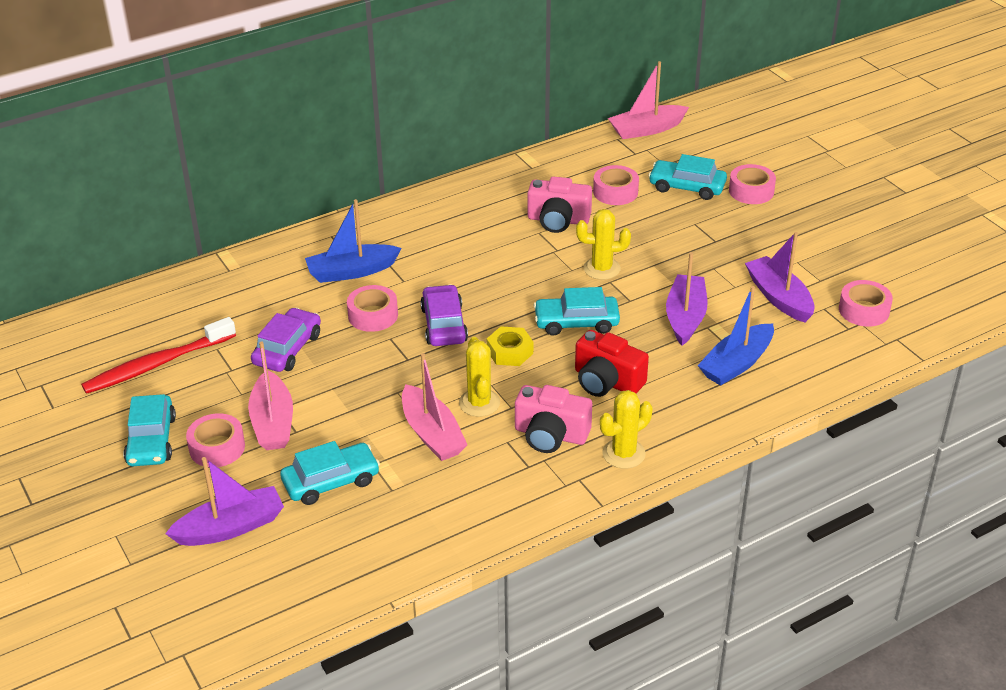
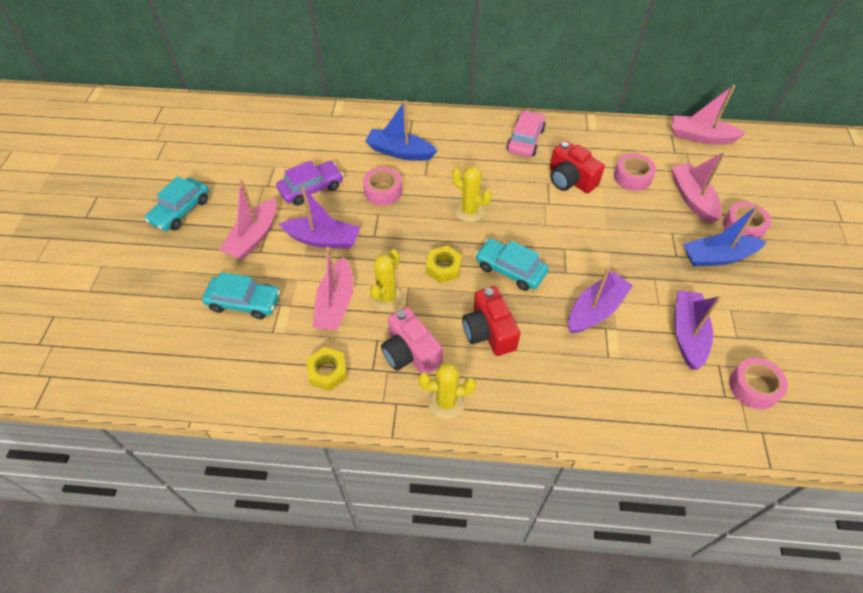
camera: 35 degrees right, 15 degrees up
red toothbrush [81,317,236,394] -> none
purple boat [165,457,284,546] -> purple boat moved to [279,187,360,249]
pink tape [186,413,245,467] -> none
purple car [420,284,468,346] -> none
pink camera [527,176,592,233] -> red camera [550,141,605,193]
yellow cactus [576,209,631,280] -> yellow cactus moved to [452,166,492,222]
turquoise car [648,154,727,200] -> pink boat [671,152,725,224]
blue boat [697,286,774,386] -> blue boat moved to [684,205,766,266]
none -> yellow nut [306,347,347,391]
none -> pink car [507,110,546,157]

